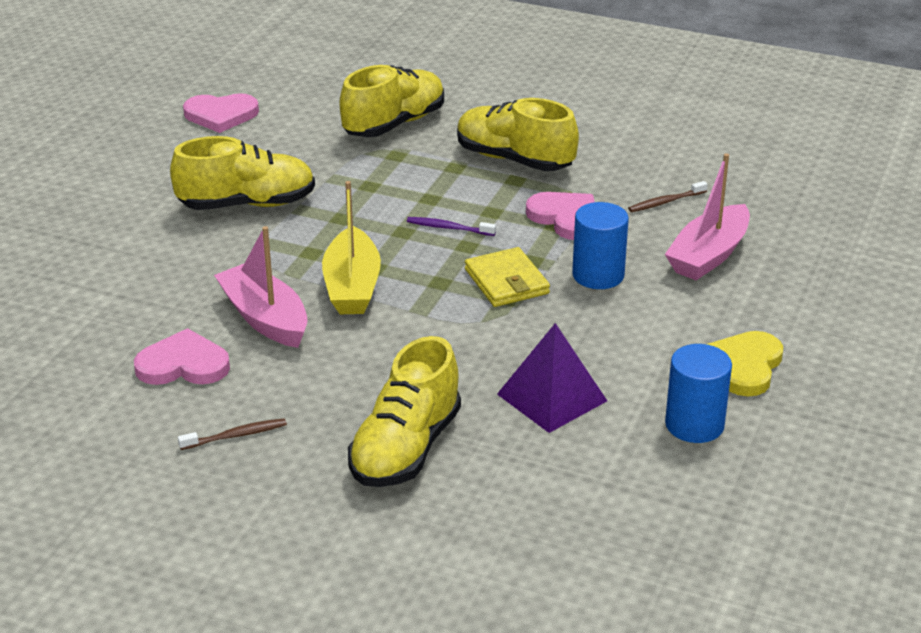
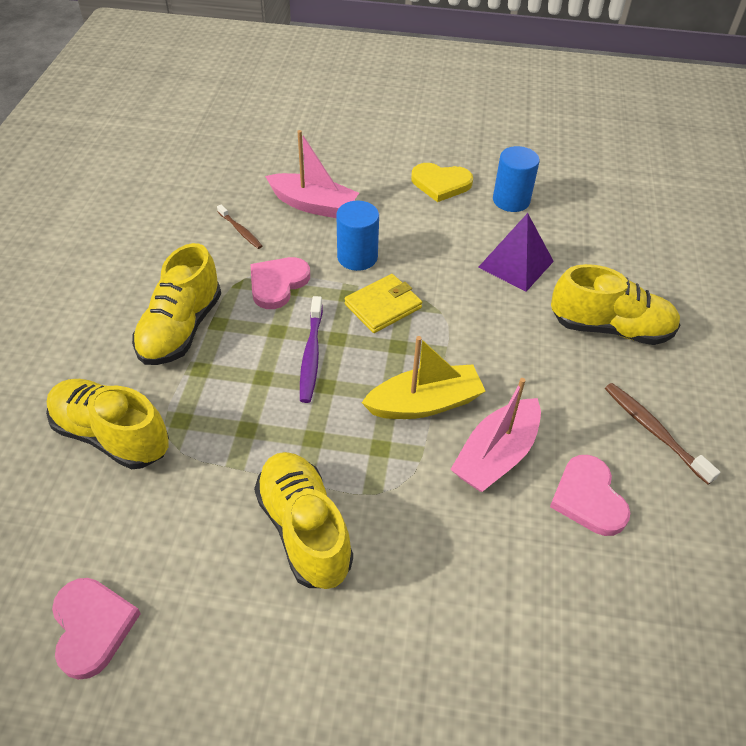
camera: 105 degrees left, 15 degrees up
brown toothbrush [178,418,287,450] -> brown toothbrush [605,383,720,485], size x1.55
purple toothbrush [407,217,496,236] -> purple toothbrush [300,296,323,403], size x1.55

